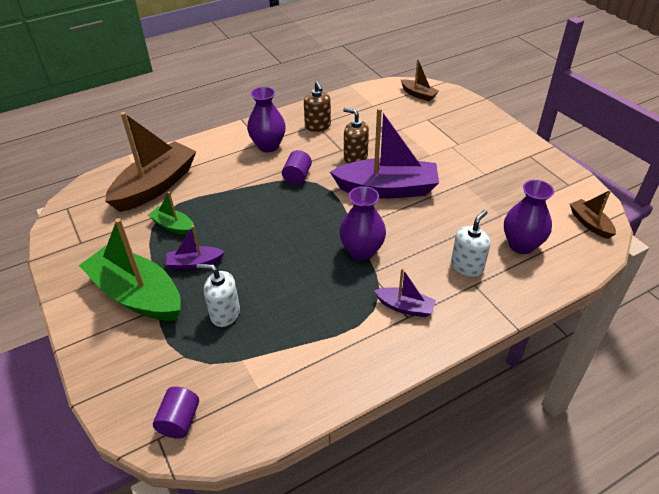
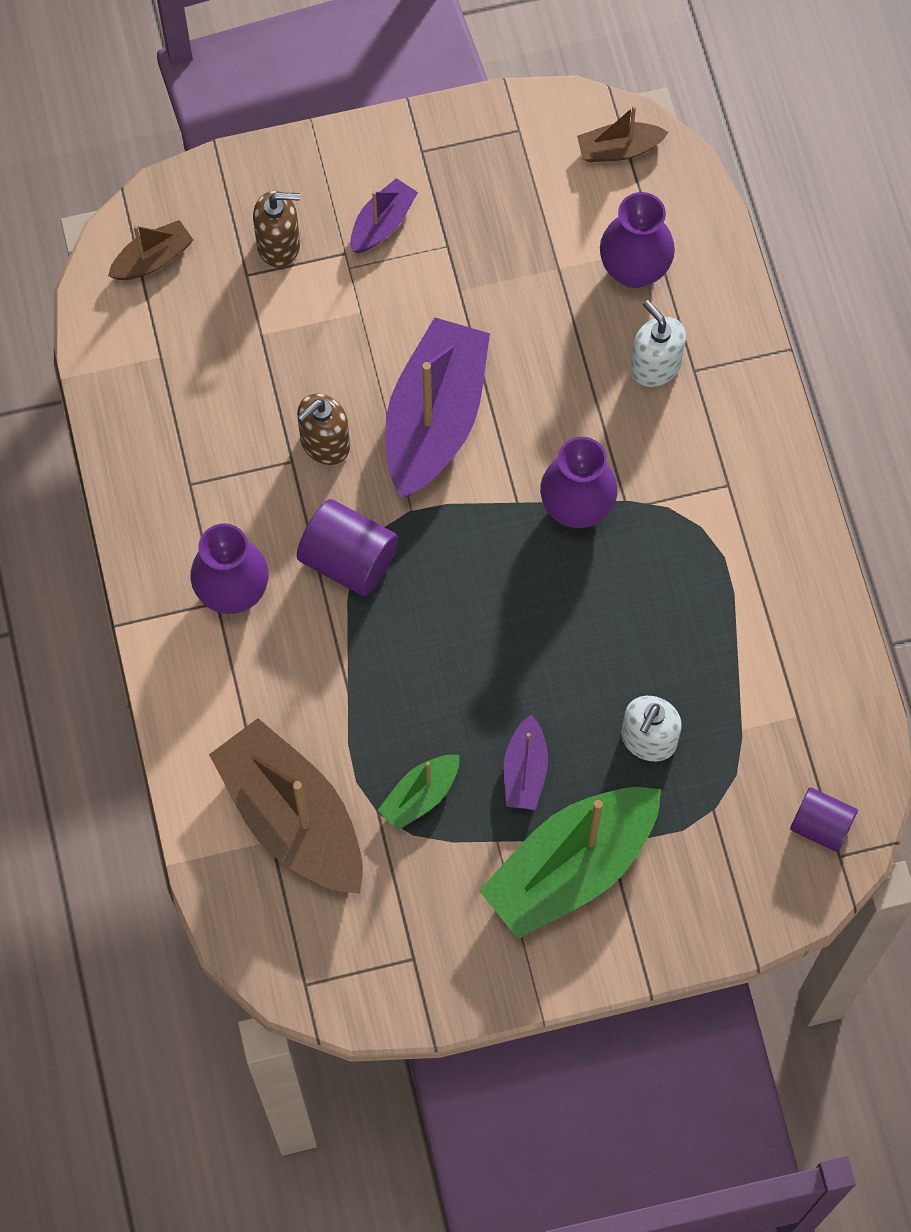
camera: 75 degrees left, 25 degrees up
purple cylinder [282,150,312,185] -> purple cylinder [297,499,398,596], size x1.52
brown soap dispenser [304,81,331,132] -> brown soap dispenser moved to [253,191,300,267]
purple boat [374,268,436,317] -> purple boat moved to [351,178,418,253]

